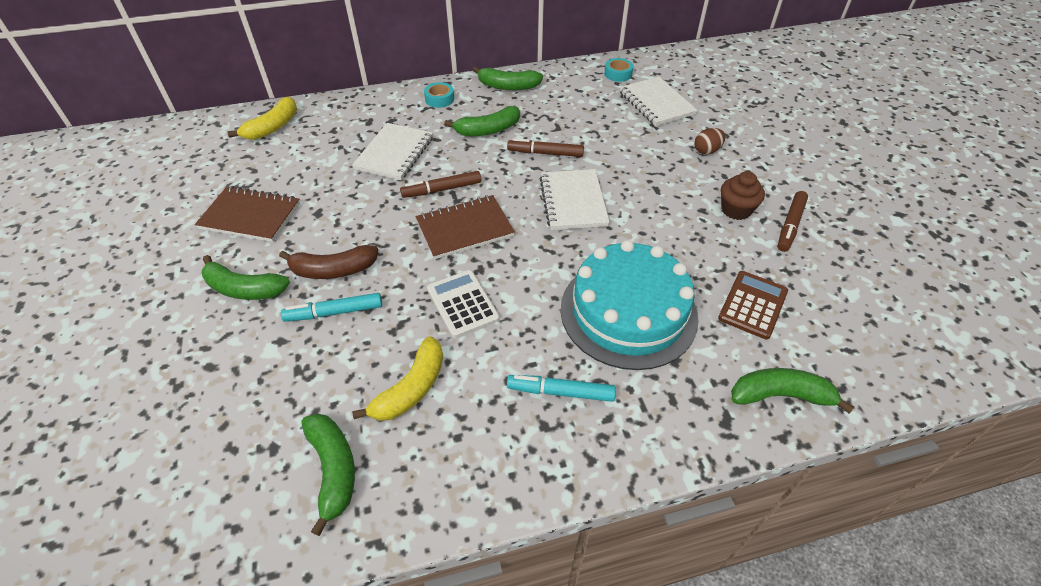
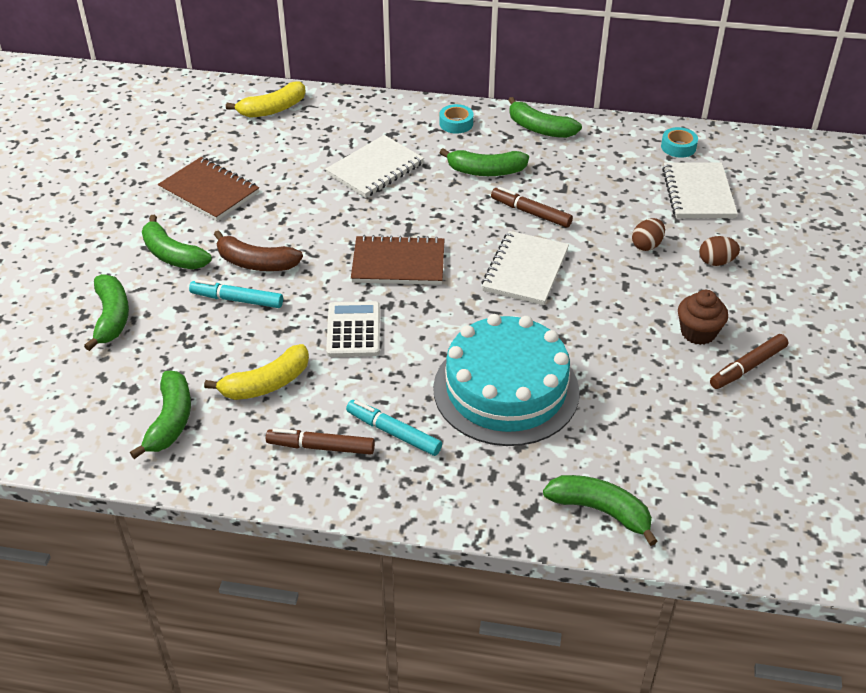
camera: 25 degrees right, 5 degrees down
brown marker [400,171,481,198] -> brown marker moved to [266,428,375,455]
brown calculator [718,271,788,339] -> none
none -> green banana [84,274,129,351]
none -> brown egg [632,218,665,251]

